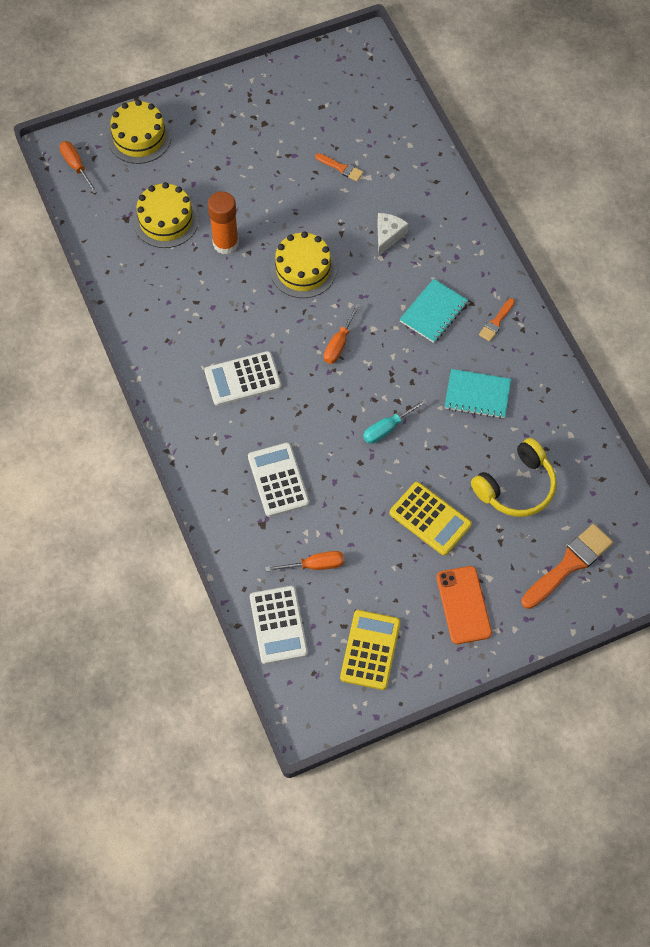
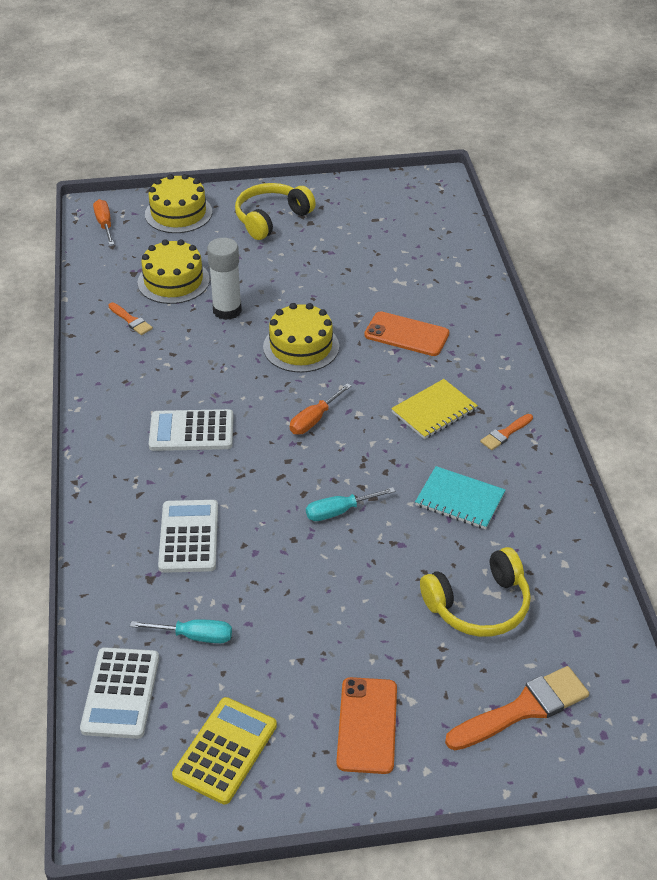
camera: 15 degrees right, 20 degrees down
orange glue stick [208,191,239,255] -> white glue stick [207,238,242,320]
orange screwdriver [265,551,344,572] -> turquoise screwdriver [130,619,232,643]
orange brush [315,153,364,181] -> orange brush moved to [108,303,153,335]
white cheese [377,213,408,256] -> orange phone [364,311,449,356]
yellow calculator [390,482,472,556] -> none
turquoise notebook [399,279,468,343] -> yellow notebook [391,379,478,439]
none -> yellow headphones [235,183,316,240]

